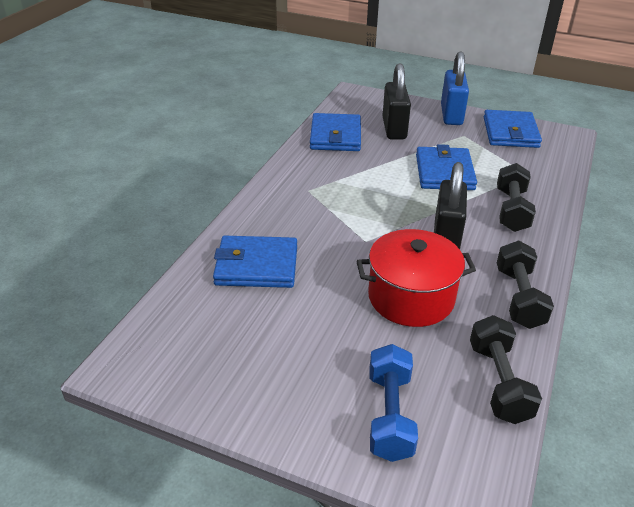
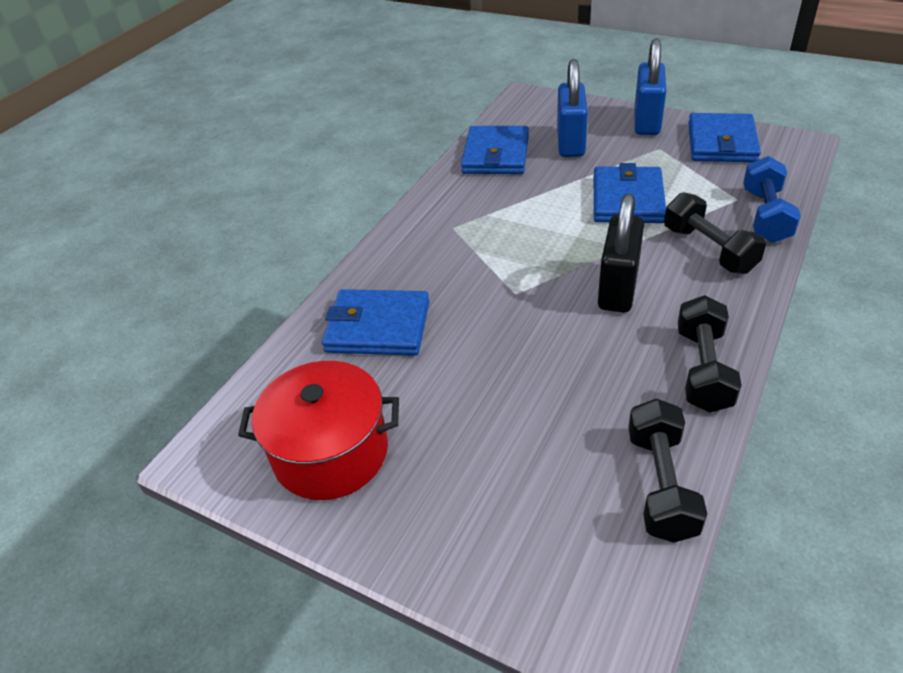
camera: 10 degrees right, 5 degrees up
red pot [356,229,476,327] -> red pot moved to [238,361,399,500]
blue dumbbell [370,344,418,462] -> blue dumbbell moved to [743,156,801,243]
black padlock [382,63,411,139] -> blue padlock [557,59,588,157]
black dumbbell [497,163,536,232] -> black dumbbell turned 45 degrees counterclockwise [664,192,766,274]

